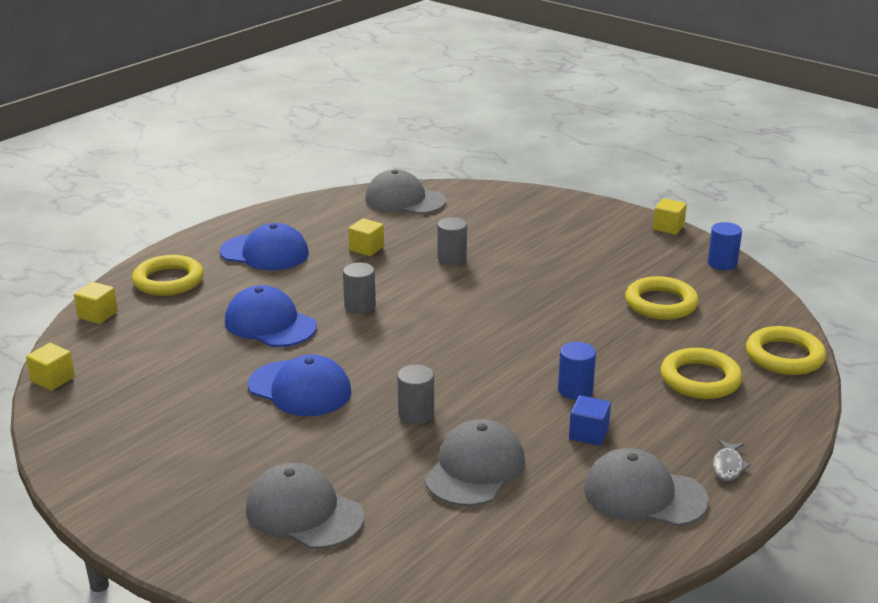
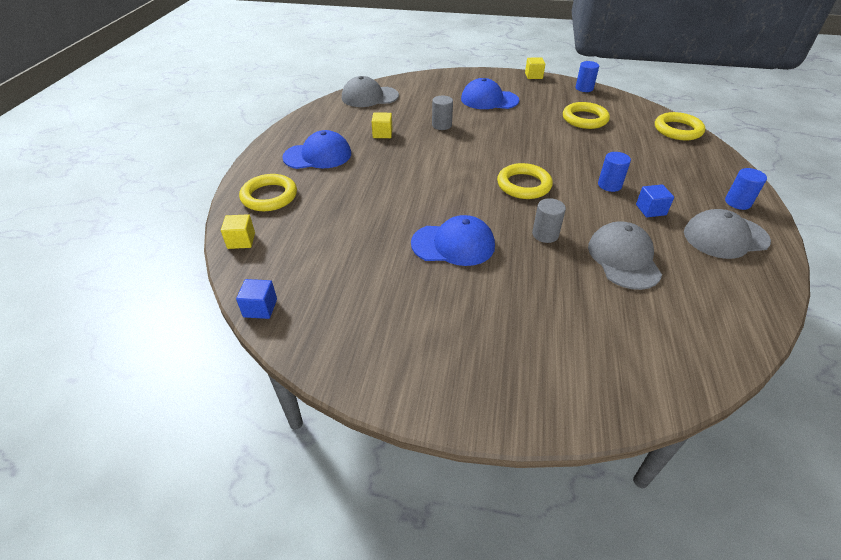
camera: 30 degrees left, 15 degrees up
yellow cube [26,343,75,391] -> blue cube [236,279,277,319]
blue cap [225,285,317,347] -> blue cap moved to [461,78,519,109]
grey cap [246,463,364,549] -> none
grey cylinder [343,262,376,314] -> none
yellow ring [661,348,742,399] -> yellow ring moved to [497,163,553,199]
grey fish [712,439,751,481] -> blue cylinder [725,168,767,210]

